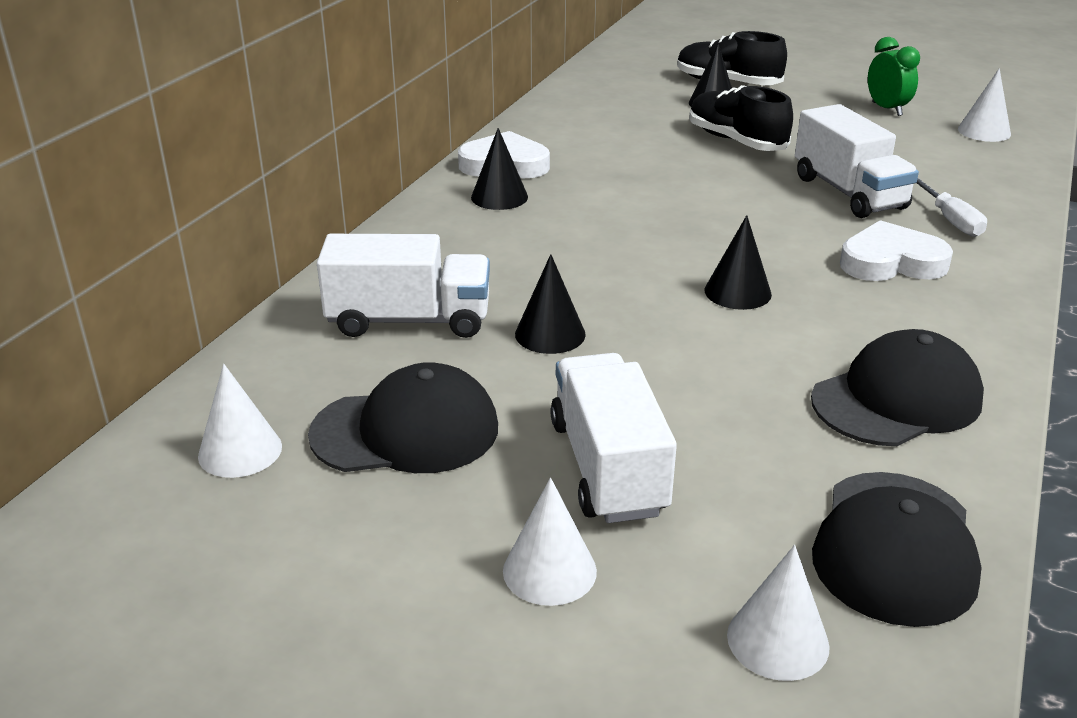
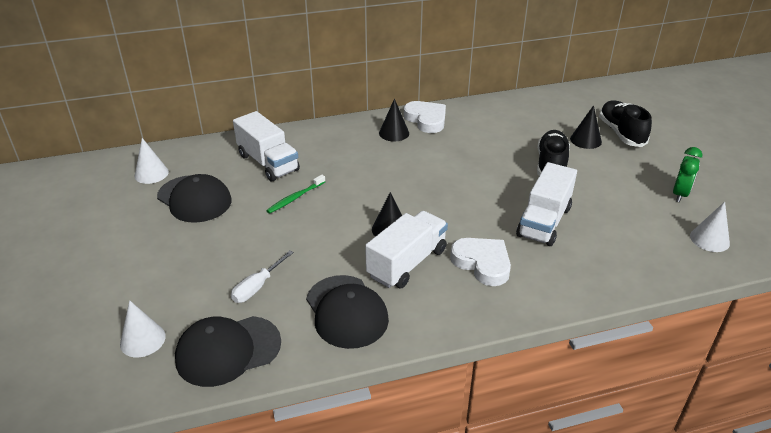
camera: 50 degrees right, 5 degrees up
white cone [503,478,597,606] -> none
black cone [515,254,586,354] -> green toothbrush [266,175,325,214]
white truck [550,353,677,523] -> white truck moved to [365,211,448,288]
black cap [811,329,984,446] -> black cap turned 45 degrees clockwise [306,275,389,349]
white screwdriver [916,178,987,237] -> white screwdriver moved to [231,251,294,303]

